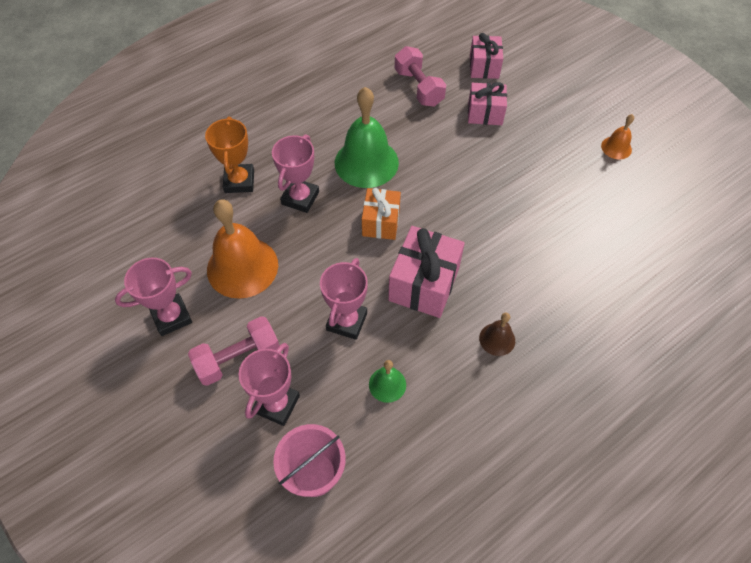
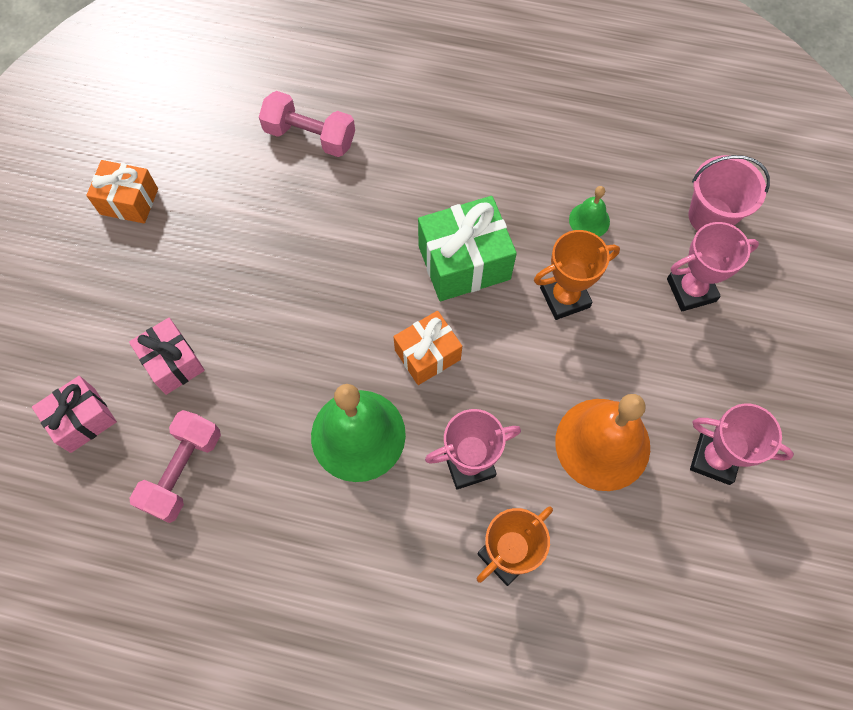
camera: 130 degrees left, 10 degrees up
pink dumbbell [188,316,279,386] -> pink dumbbell moved to [259,91,355,157]
pink trophy [320,258,368,340] -> orange trophy [534,230,620,320]
pink gift [388,226,465,318] -> green gift [418,196,517,301]
brown bell [479,313,515,356] -> none
orange bell [601,114,634,159] -> orange gift [86,160,158,224]

